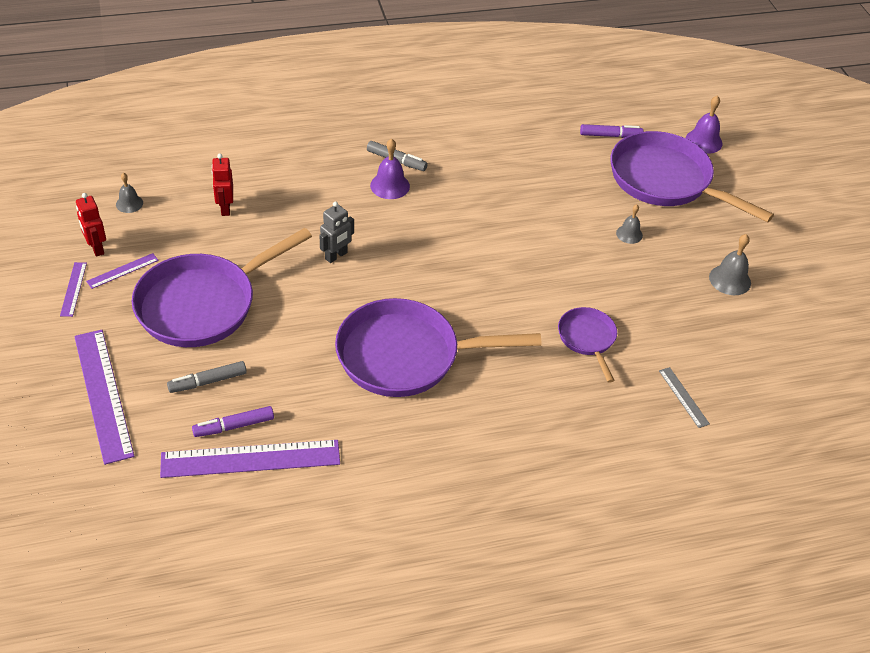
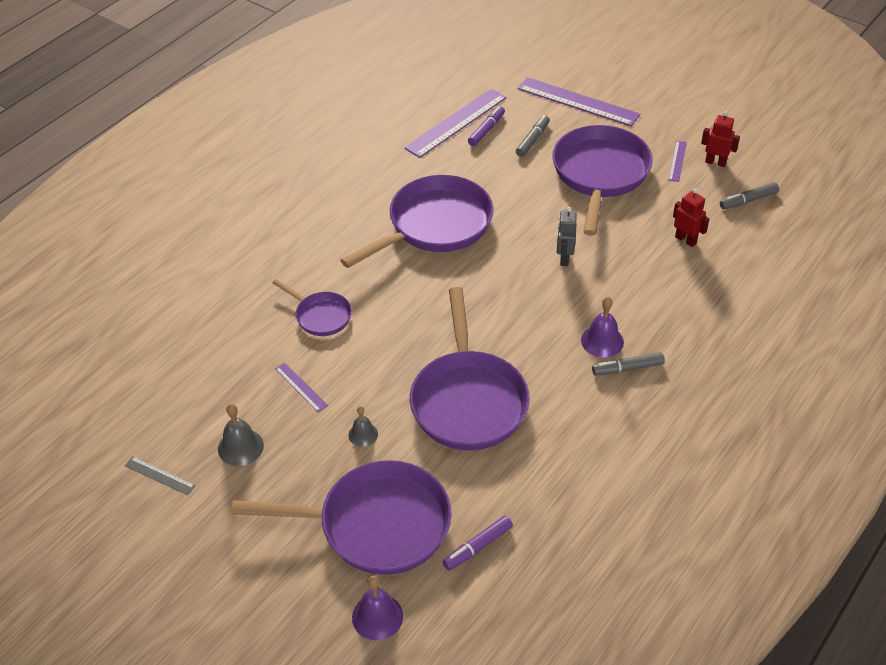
camera: 145 degrees right, 0 degrees up
purple ruler [60,262,87,317] -> purple ruler moved to [275,363,328,412]
grey bell [116,173,143,213] -> grey marker [720,182,779,209]
grey ruler [659,367,710,428] -> grey ruler moved to [125,456,195,495]
none -> purple pan [410,287,530,450]

